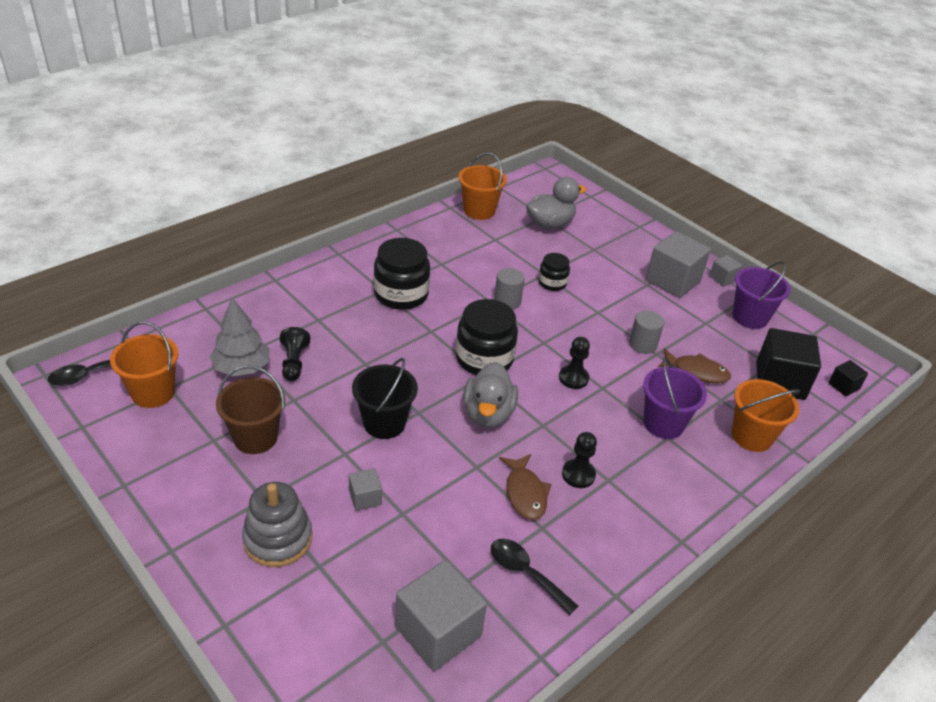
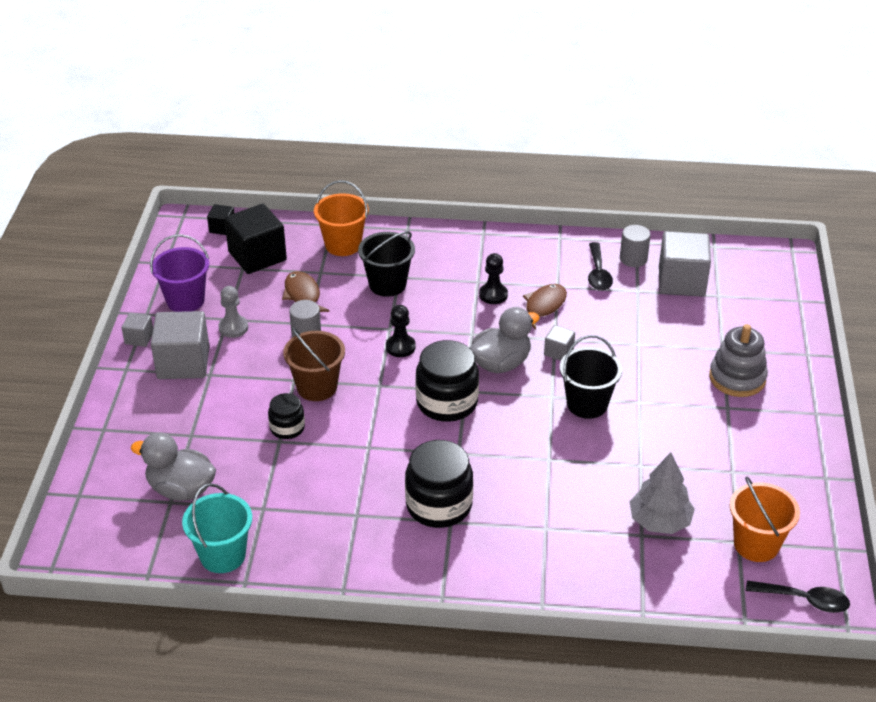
camera: 130 degrees left, 0 degrees up
brown bucket [216,365,285,454] -> brown bucket moved to [283,327,345,401]
black pawn [280,327,310,381] -> none
grey cube [349,468,382,511] -> grey cube moved to [544,325,575,361]
orange bucket [458,152,507,220] -> turquoise bucket [182,483,252,573]
grey cylinder [494,268,525,309] -> grey cylinder moved to [620,225,651,267]
purple bucket [643,357,707,439] -> black bucket [358,231,415,297]
none -> grey pawn [218,286,248,338]

